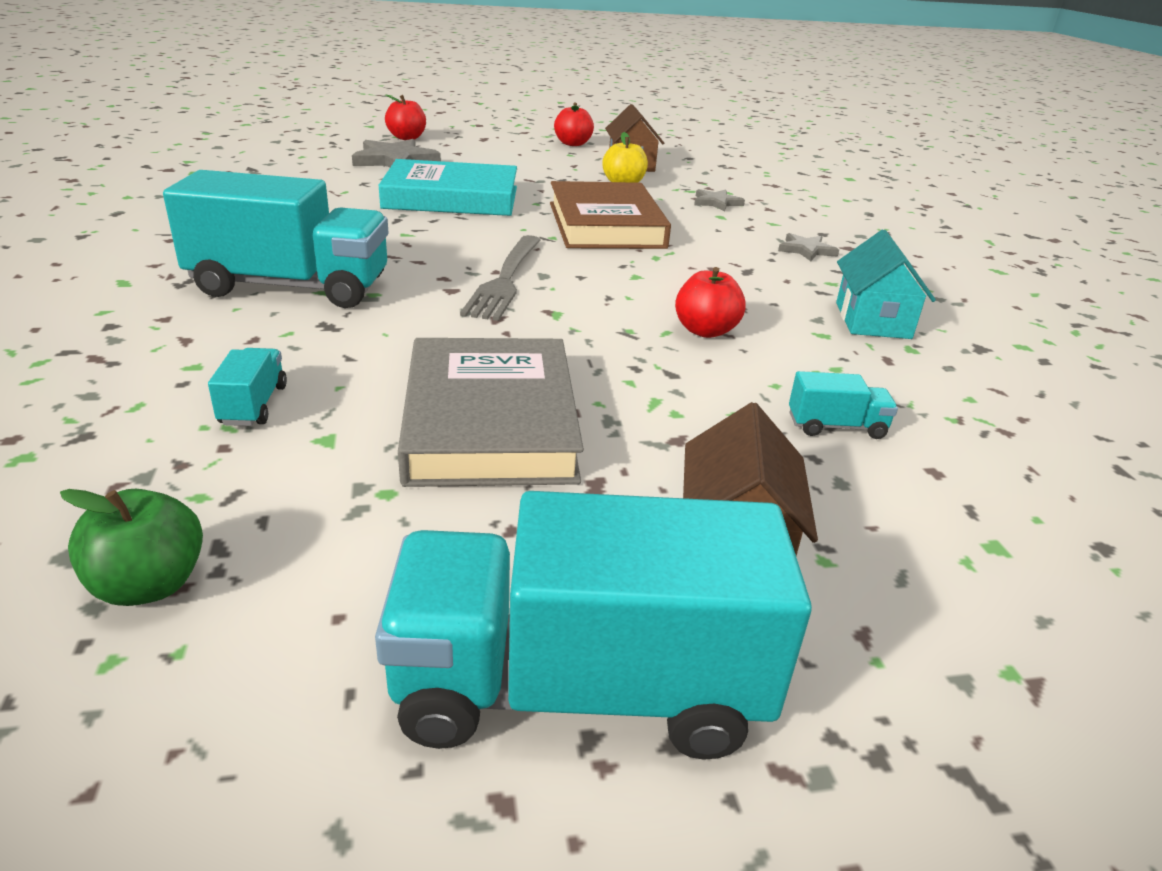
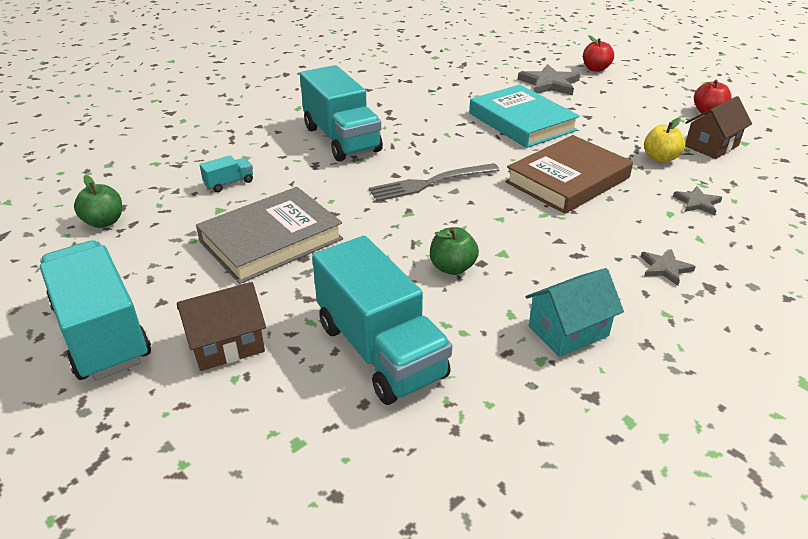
camera: 60 degrees right, 5 degrees up
red apple [675,267,746,338] -> green apple [430,227,479,275]
turquoise truck [789,371,898,439] -> turquoise truck [312,236,452,405], size x2.44

